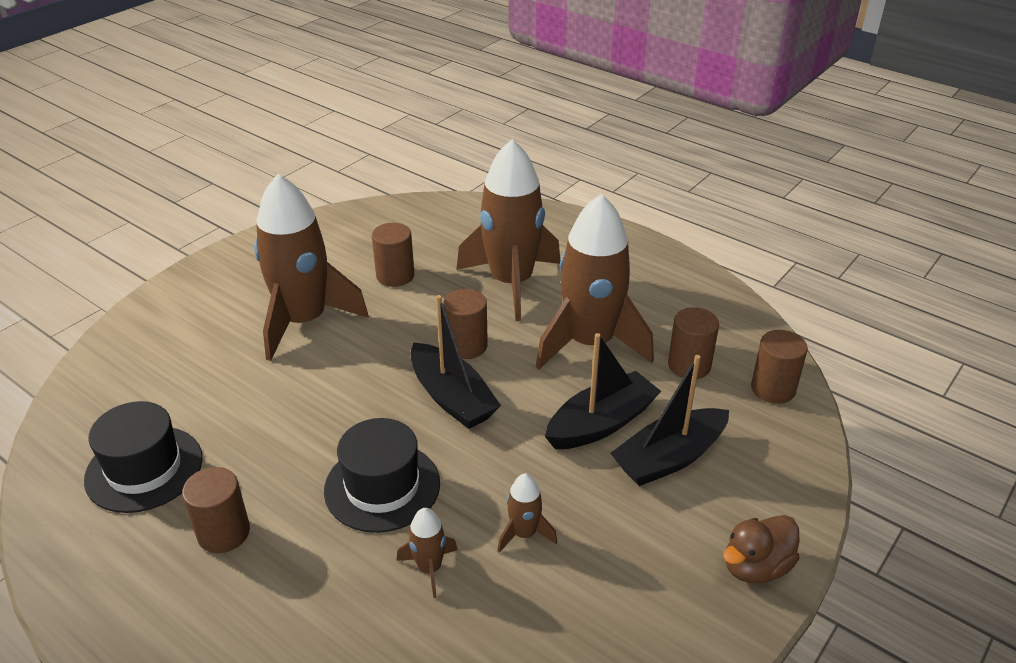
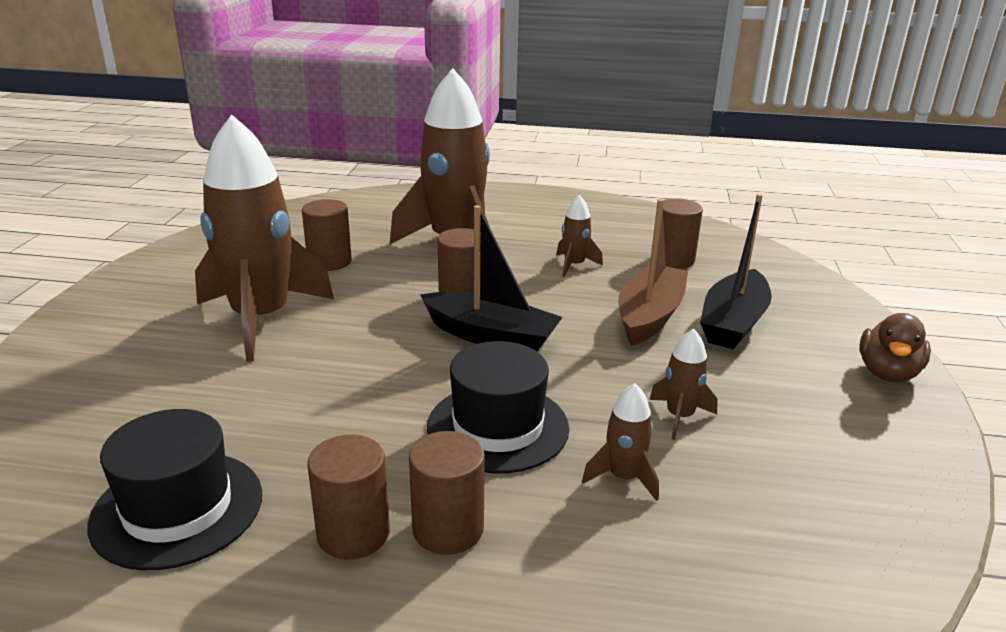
camera: 30 degrees left, 10 degrees down
brown rocket [536,194,654,369] -> brown rocket [556,195,603,277], size x0.42
black boat [545,333,661,449] -> brown boat [618,199,688,346]
brown cylinder [751,330,808,404] -> brown cylinder moved to [409,431,485,555]

